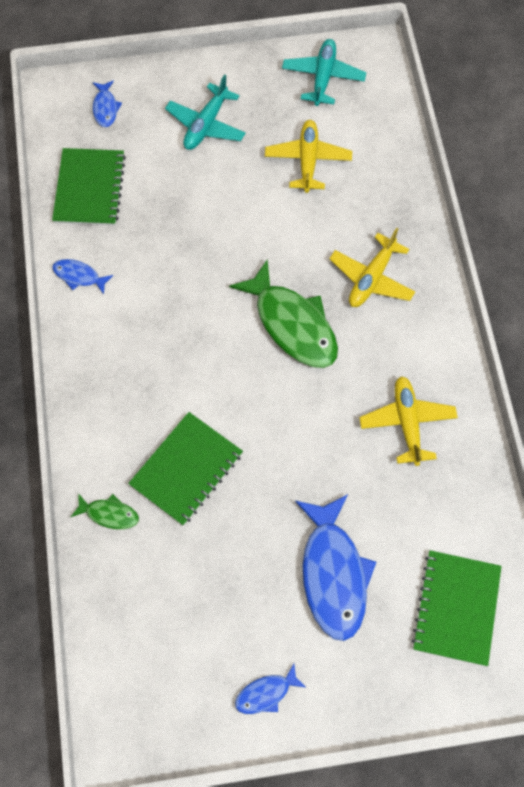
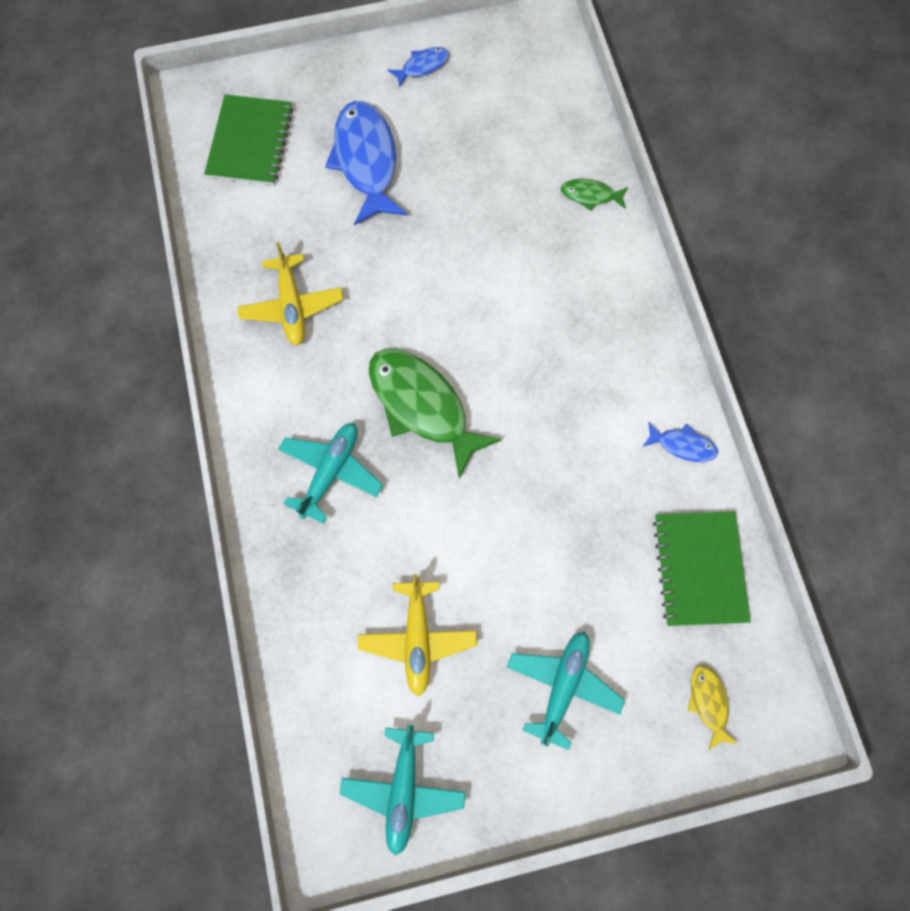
camera: 175 degrees right, 5 degrees up
blue fish [93,81,122,127] -> yellow fish [688,665,738,751]
green notebook [128,412,243,526] -> none
yellow plane [329,228,415,307] -> turquoise plane [278,423,383,524]

